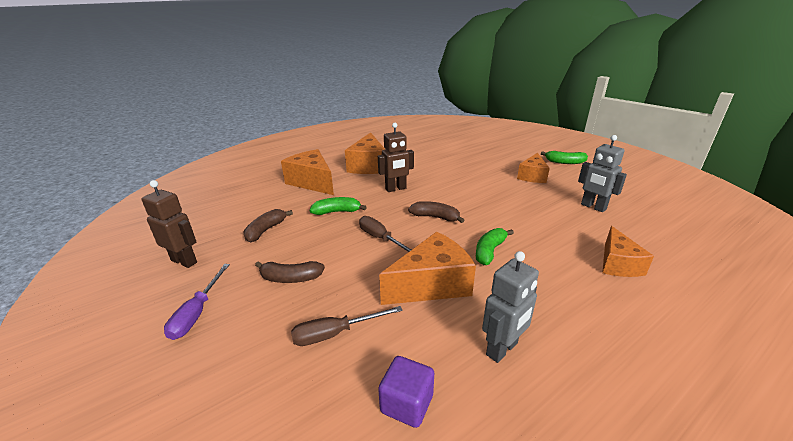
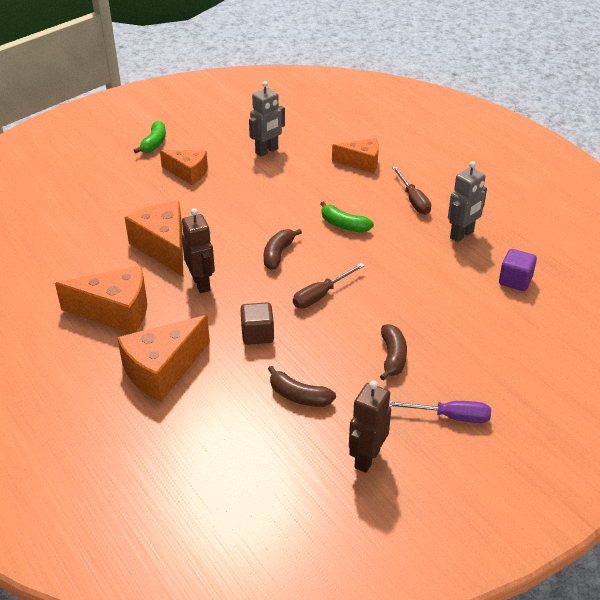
camera: 90 degrees left, 10 degrees up
brown screwdriver [291,306,402,346] -> brown screwdriver moved to [392,167,431,215]
green banana [310,197,367,215] -> brown cube [240,302,274,345]
orange cheese [379,232,476,305] -> orange cheese moved to [125,201,183,276]
grey robot [482,251,539,363] -> grey robot turned 90 degrees clockwise [448,161,487,242]

